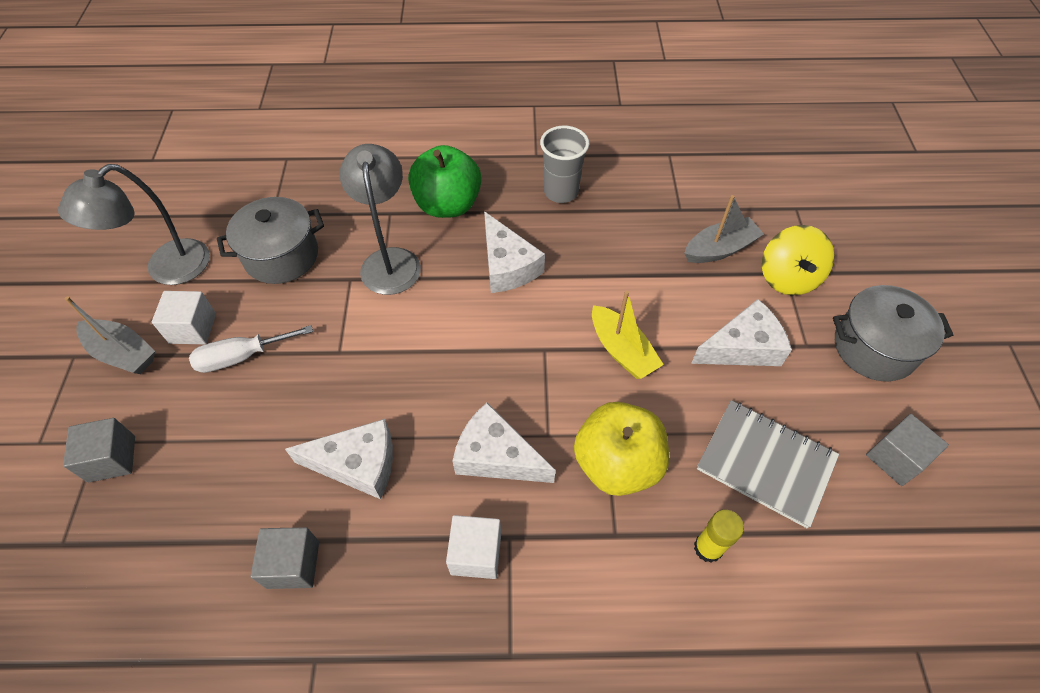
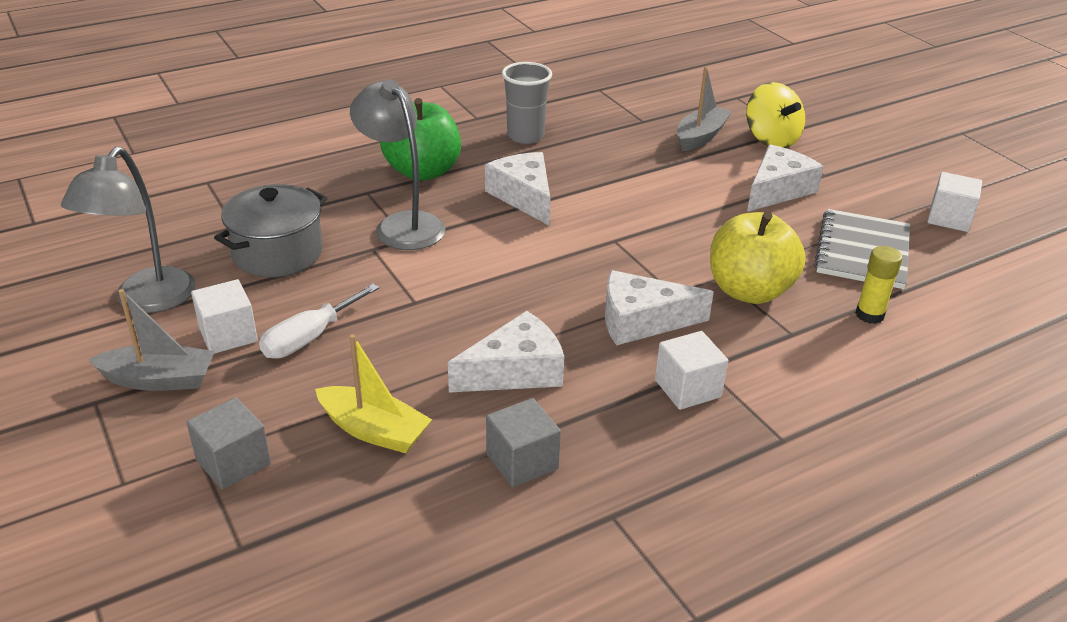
camera: 30 degrees left, 20 degrees down
white cheese [484,211,545,293] -> white cheese turned 150 degrees counterclockwise [485,152,550,225]
yellow boat [592,290,664,379] -> yellow boat moved to [315,334,432,453]
grey notebook [697,400,839,528] -> grey notebook turned 75 degrees counterclockwise [814,209,910,289]
grey pot [833,285,953,381] -> none
grey cube [866,414,949,486] -> white cube [927,172,982,232]

